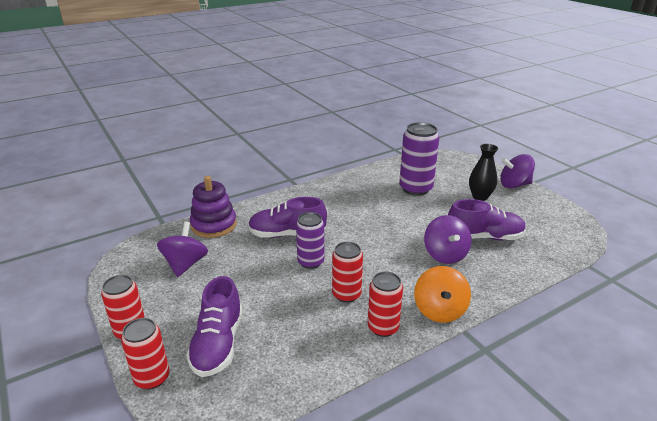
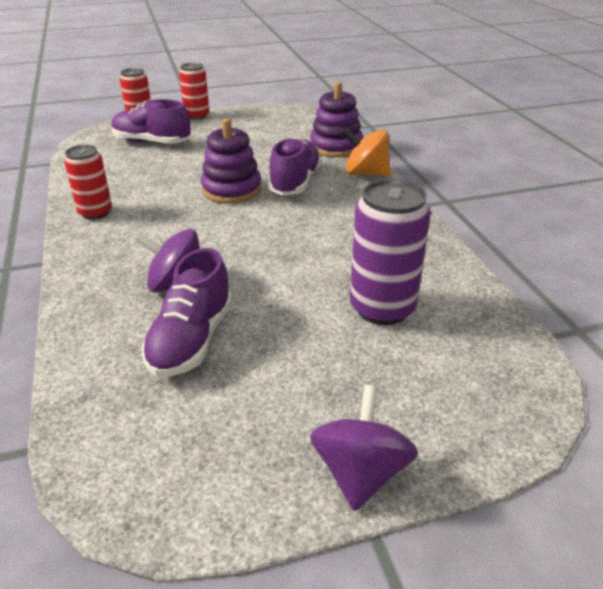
camera: 105 degrees right, 5 degrees up
purple spinning top [157,221,208,277] -> none
purple can [296,212,324,269] -> purple stacking toy [201,118,262,204]
red can [332,242,363,303] -> none
orange spinning top [414,266,471,323] -> orange spinning top moved to [342,129,391,176]
black vase [469,144,498,201] -> none

